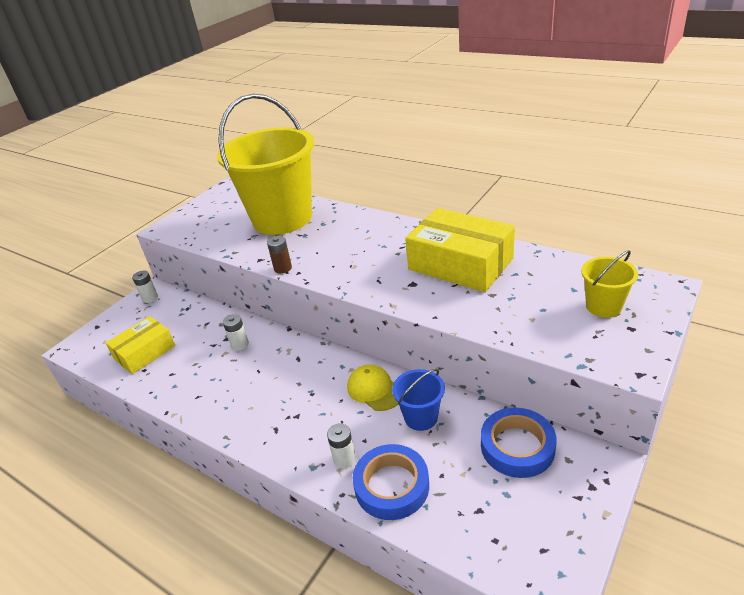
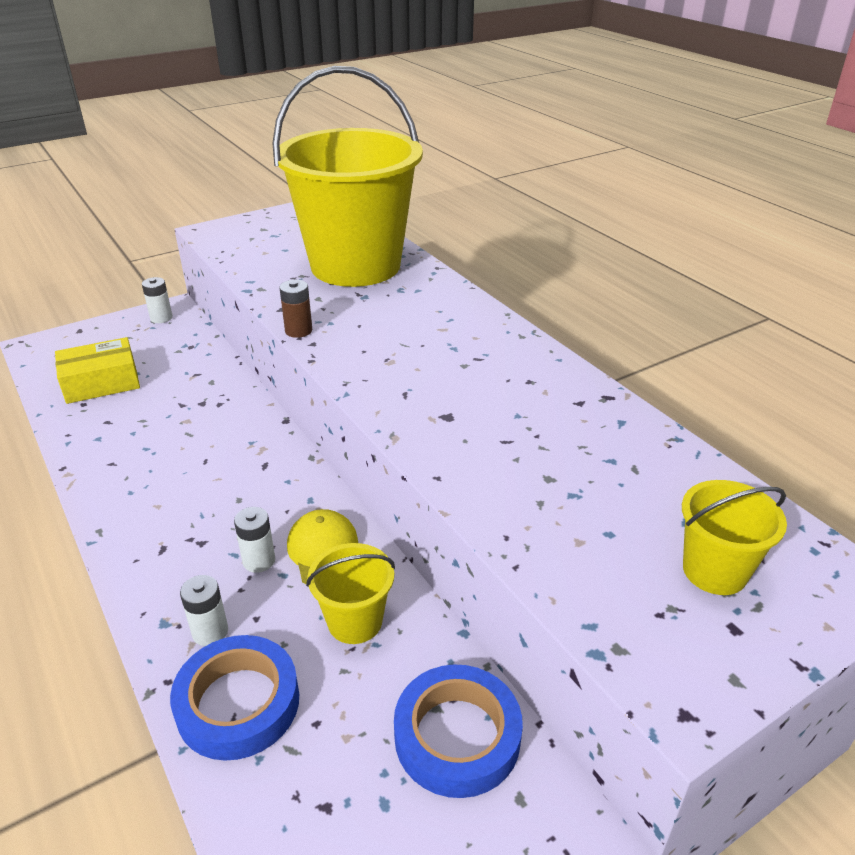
camera: 20 degrees right, 0 degrees up
white battery [223,314,249,351] -> white battery moved to [234,507,275,573]
blue bucket [392,369,445,431] -> yellow bucket [306,543,395,644]
yellow box [405,208,515,292] -> none

